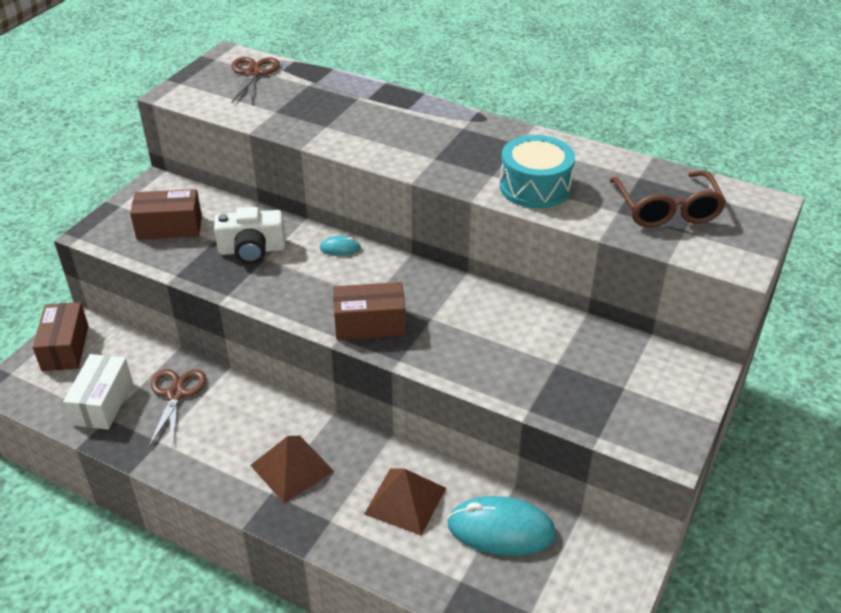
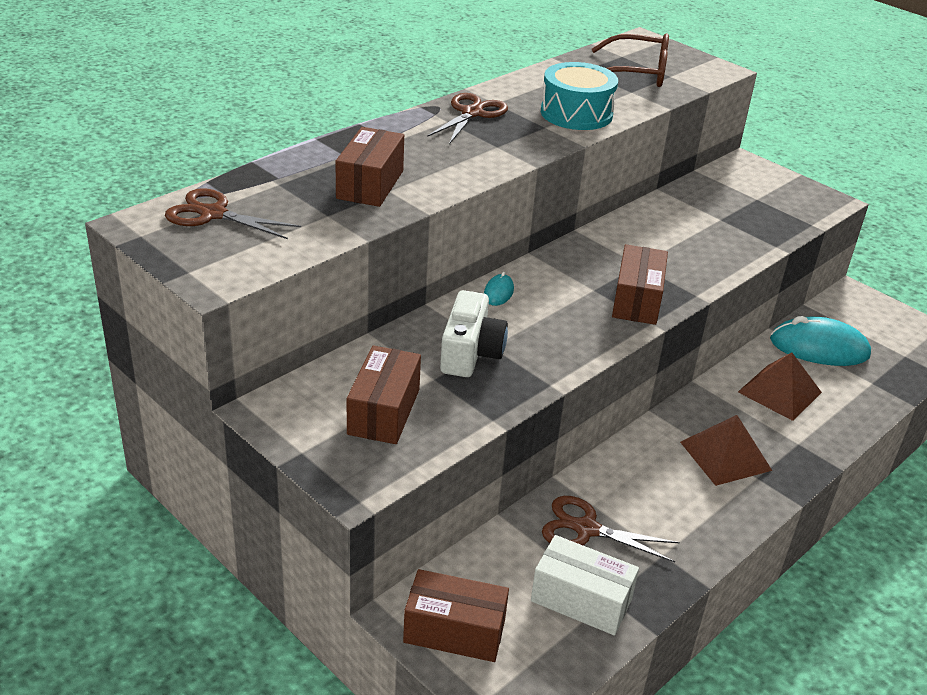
camera: 75 degrees left, 5 degrees down
turquoise mouse [447,496,556,556] -> turquoise mouse turned 75 degrees clockwise [770,316,871,366]
none -> brown box [336,127,404,207]
none -> brown scissors [427,93,508,144]

